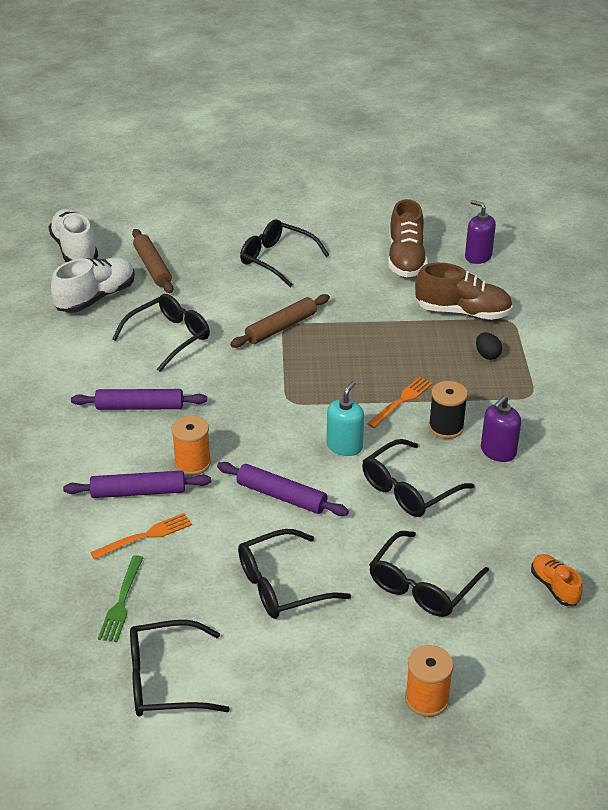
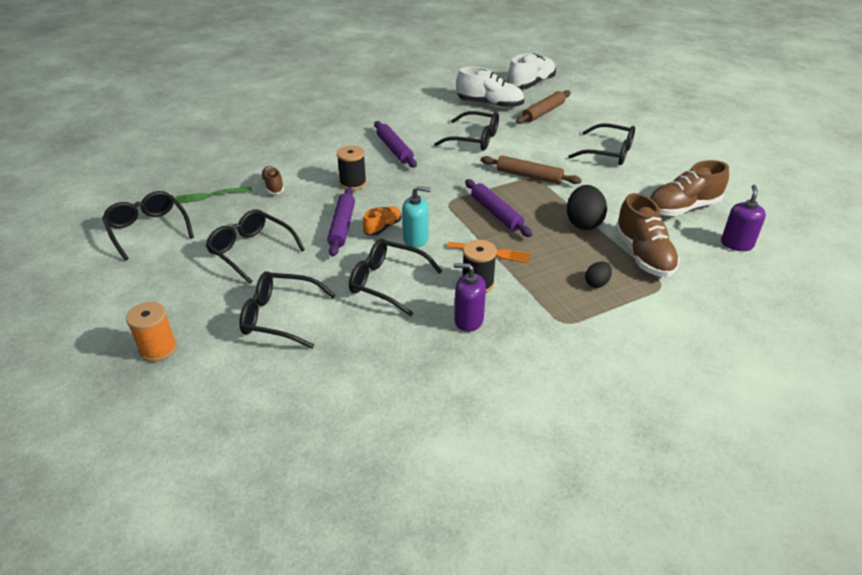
camera: 65 degrees right, 0 degrees up
purple rolling pin [63,470,211,498] -> purple rolling pin moved to [465,179,532,237]
orange fork [90,513,192,560] -> brown shoe [260,166,284,194]
orange spool [171,415,211,475] -> black spool [337,145,367,190]
black glasses [240,219,329,288] -> black glasses turned 105 degrees clockwise [568,123,635,165]
orange shoe [531,554,583,606] -> orange shoe moved to [363,206,402,236]
none -> black egg [567,185,607,230]

